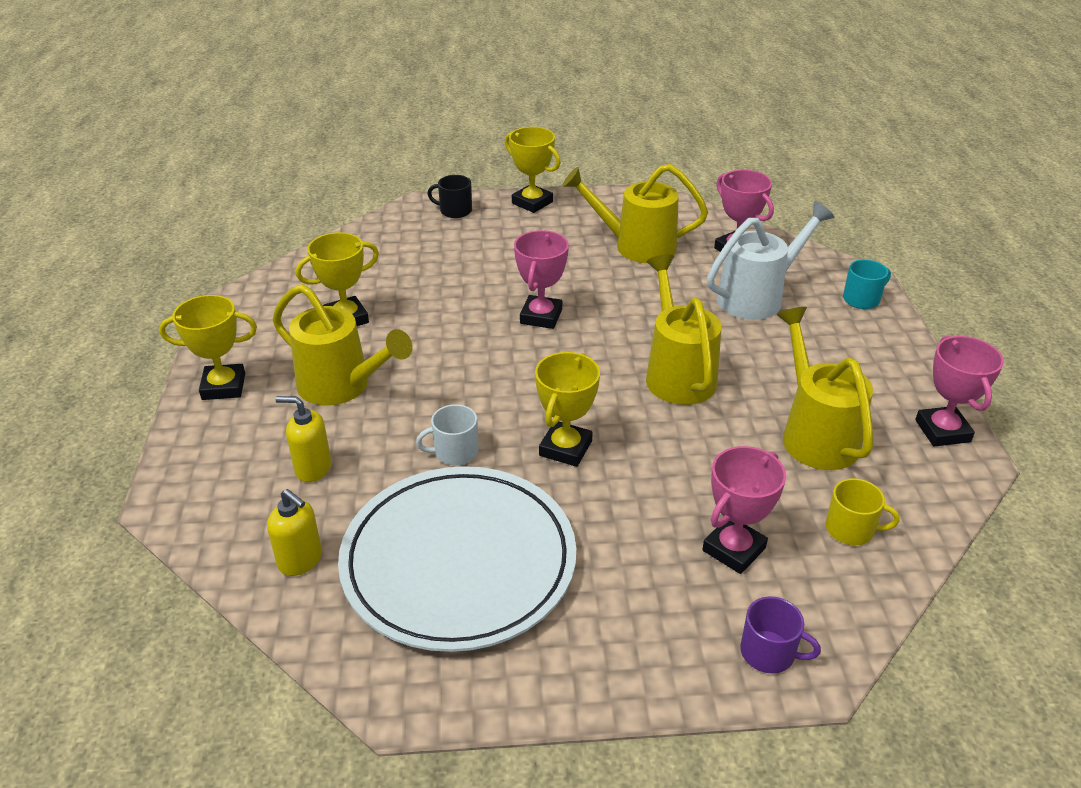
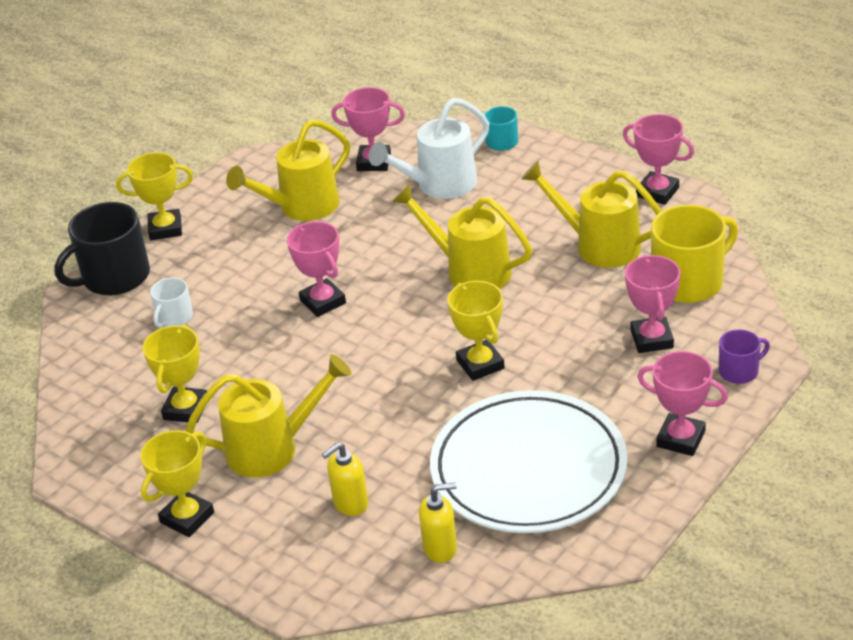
camera: 45 degrees left, 0 degrees up
white mug [416,404,479,465] -> white mug moved to [150,278,193,328]
black mug [427,175,472,218] -> black mug [55,202,150,295], size x1.93
white watering can [707,201,834,320] -> white watering can turned 135 degrees counterclockwise [369,98,489,199]
yellow mug [825,478,900,545] -> yellow mug [651,205,738,303], size x1.93
none -> pink trophy [637,351,728,456]

